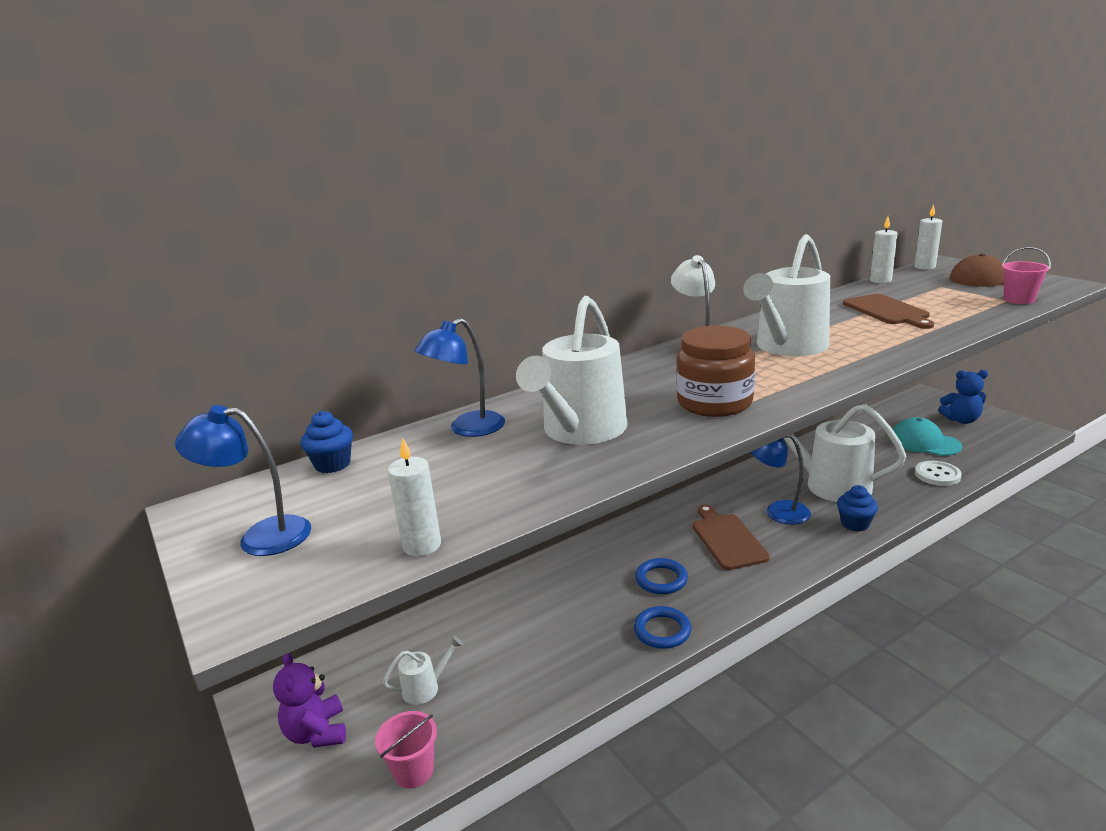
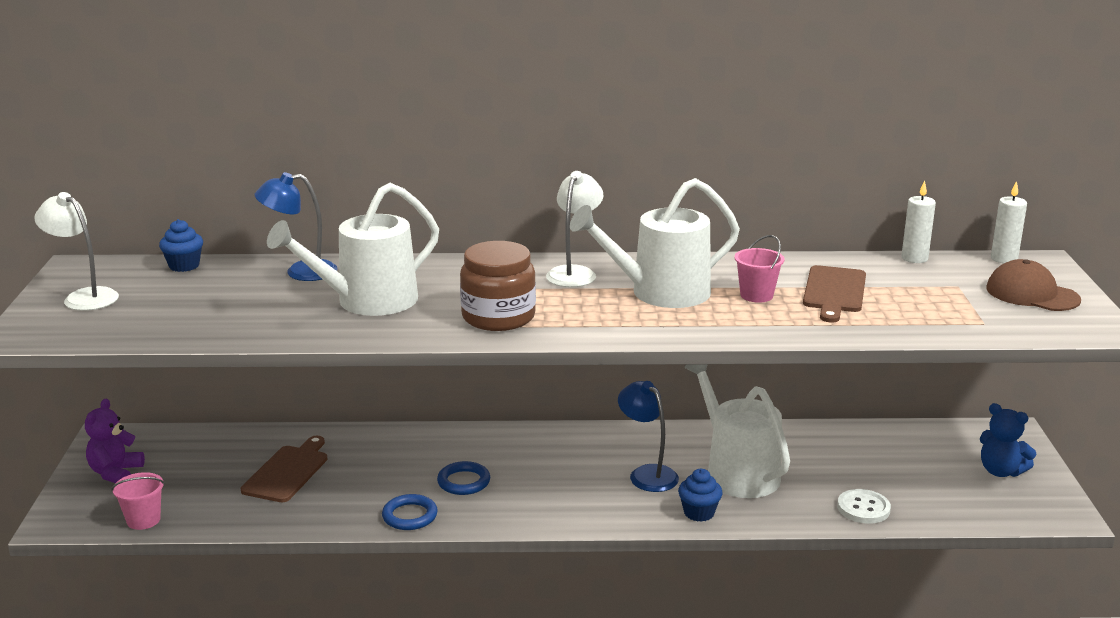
camera: 30 degrees right, 0 degrees up
blue lamp [175,405,311,556] -> white lamp [34,192,119,311]
white watering can [383,636,463,705] -> none
white candle [388,437,441,557] -> none
brown cutting board [692,505,770,570] -> brown cutting board moved to [241,436,327,502]
turquoise cap [890,417,963,456] -> none
pink bucket [1001,247,1051,304] -> pink bucket moved to [735,235,784,303]

